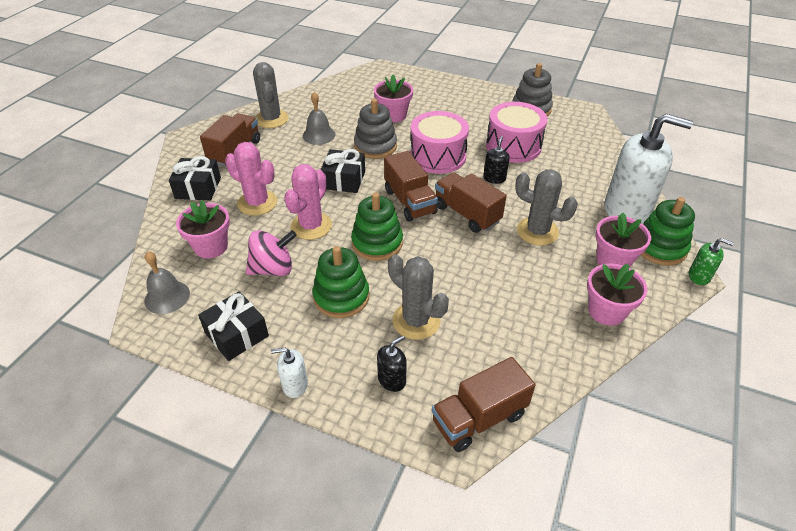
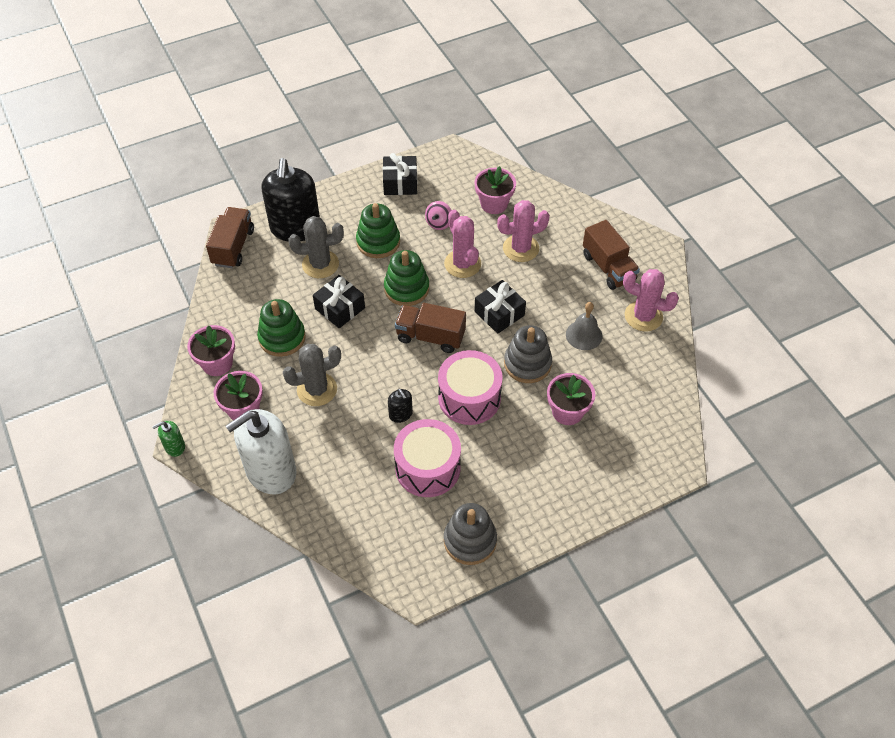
camera: 130 degrees right, 10 degrees up
grey bell [144,251,190,314] -> none
black gift [169,156,221,200] -> black gift moved to [313,275,365,328]
pink spinning top [246,230,297,276] -> pink spinning top [425,201,452,230], size x0.67
grey cactus [253,62,289,128] -> pink cactus [623,269,679,331]
white soap dispenser [271,348,308,398] -> none
black soap dispenser [377,336,407,392] -> black soap dispenser [261,158,320,242], size x2.33
brown truck [435,172,507,233] -> none
green stacking toy [641,197,695,266] -> green stacking toy moved to [257,299,306,357]

